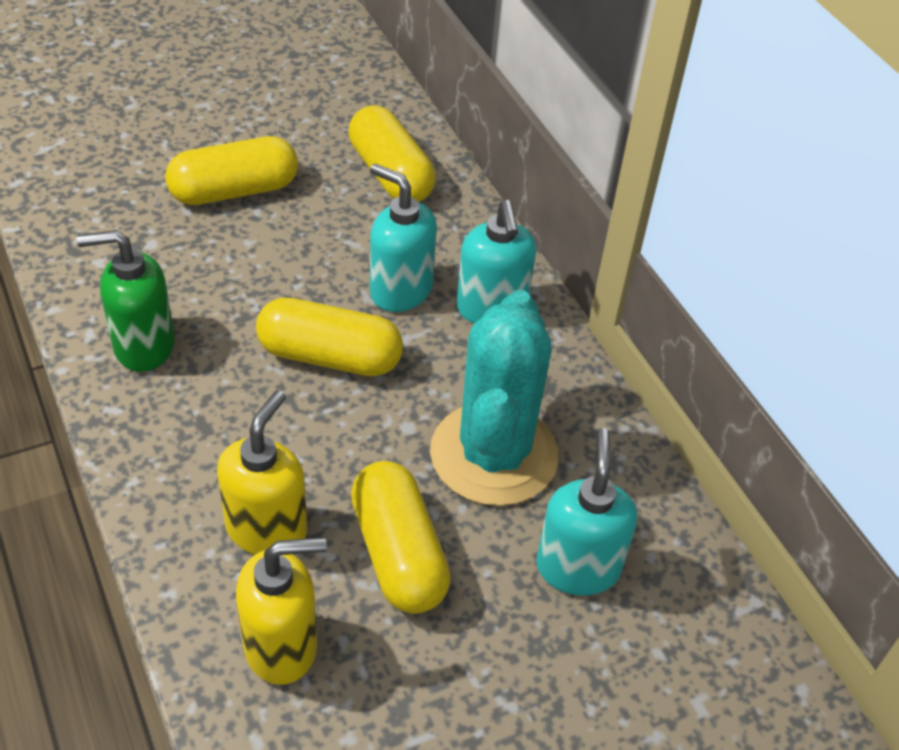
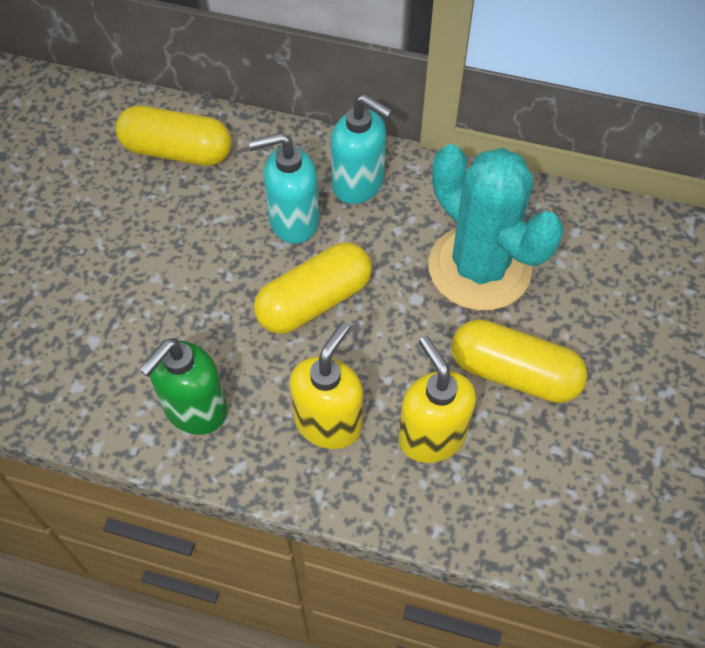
camera: 45 degrees left, 10 degrees up
yellow capsule [165,136,298,205] -> none
yellow soap dispenser [236,537,327,685] -> yellow soap dispenser moved to [290,322,363,449]
turquoise soap dispenser [536,428,637,596] -> none

